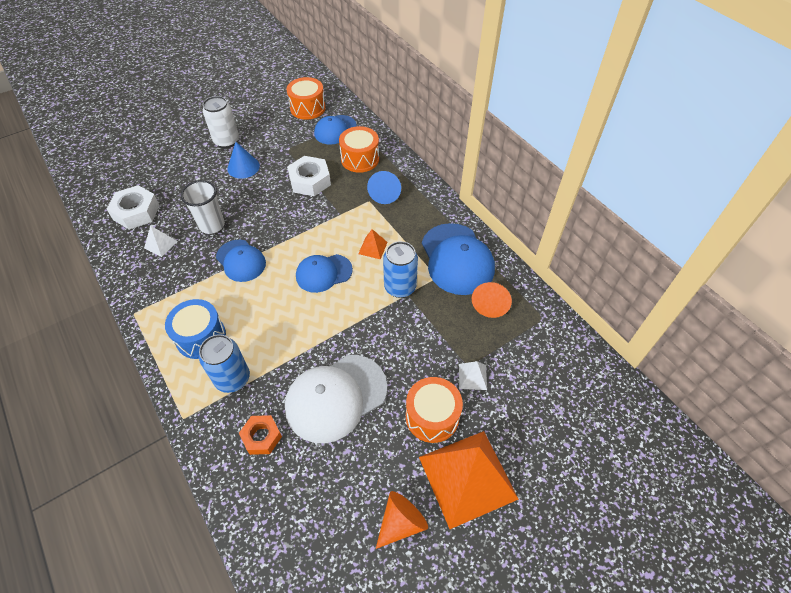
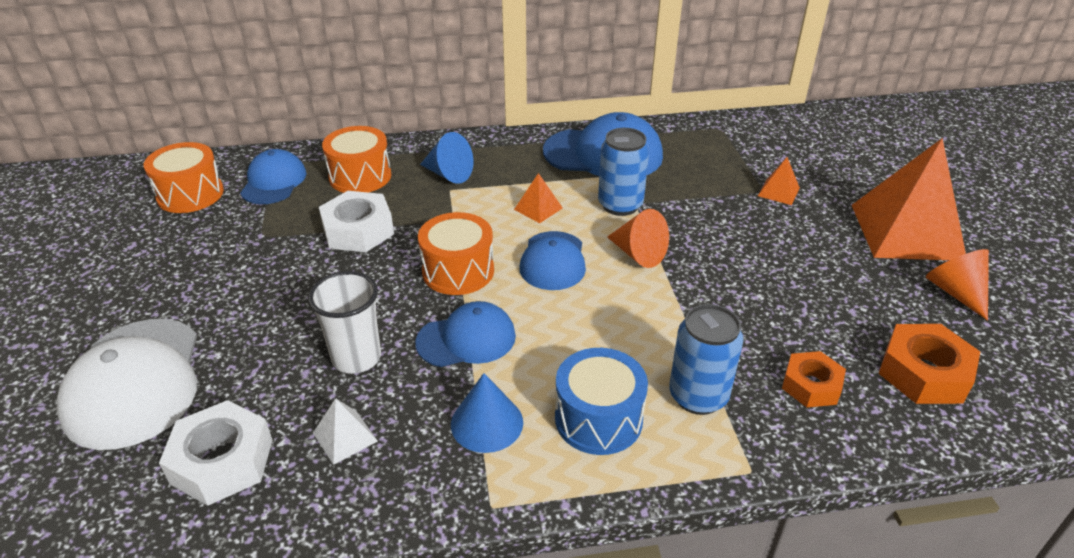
camera: 65 degrees left, 15 degrees down
white can [203,96,239,148] -> none
blue cone [227,142,260,179] -> blue cone moved to [451,373,523,453]
white cap [285,355,387,443] -> white cap moved to [56,319,197,450]
blue cap [314,115,357,144] -> blue cap turned 150 degrees counterclockwise [240,149,306,204]
orange drum [406,377,463,443] -> orange drum moved to [418,212,494,295]
white pyramid [459,361,487,390] -> orange pyramid [758,157,800,205]
orange cone [472,282,512,318] -> orange cone moved to [607,209,669,268]
none -> orange nut [878,324,980,404]

